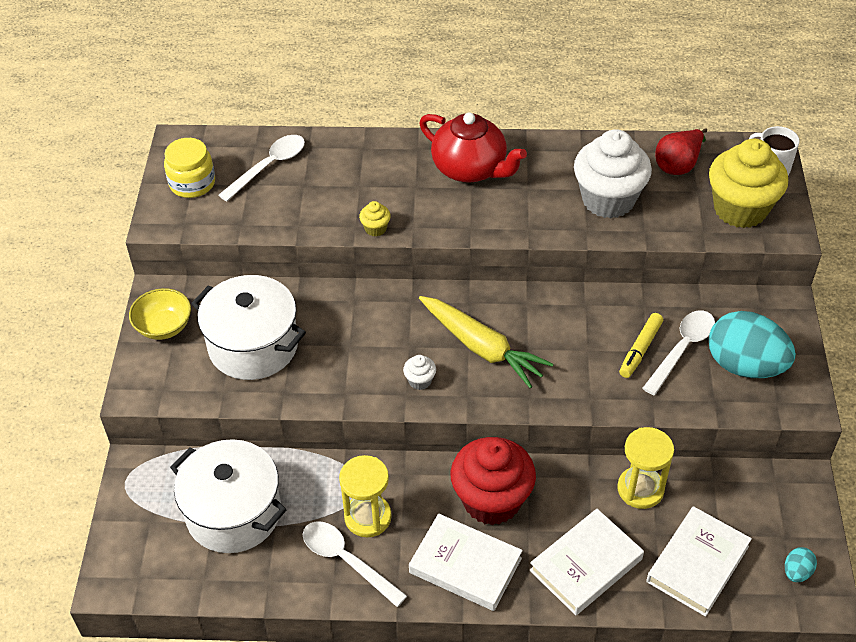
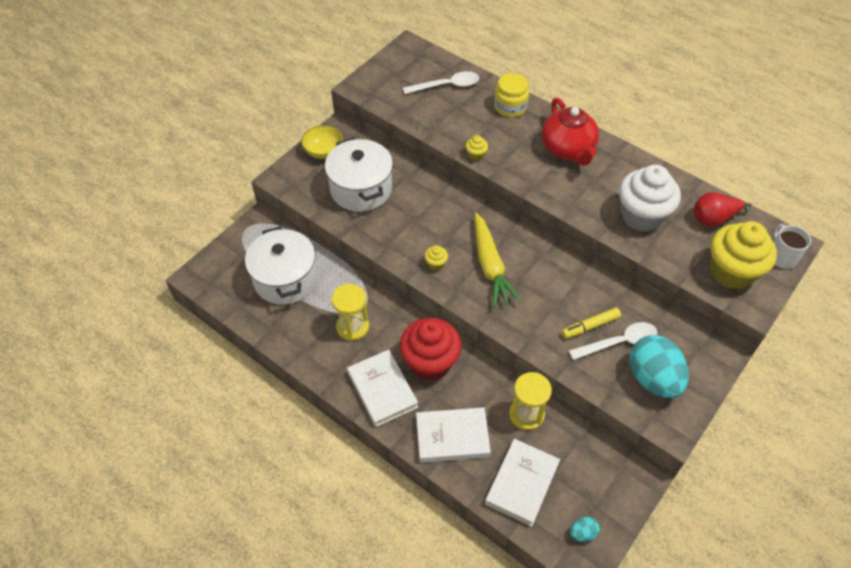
camera: 35 degrees right, 5 degrees up
yellow jar [164,138,215,198] -> yellow jar moved to [494,73,529,117]
white spoon [303,521,407,607] -> none
white cupcake [403,355,436,390] -> yellow cupcake [424,245,448,271]
white book [646,506,752,617] -> white book turned 45 degrees counterclockwise [485,439,560,527]

